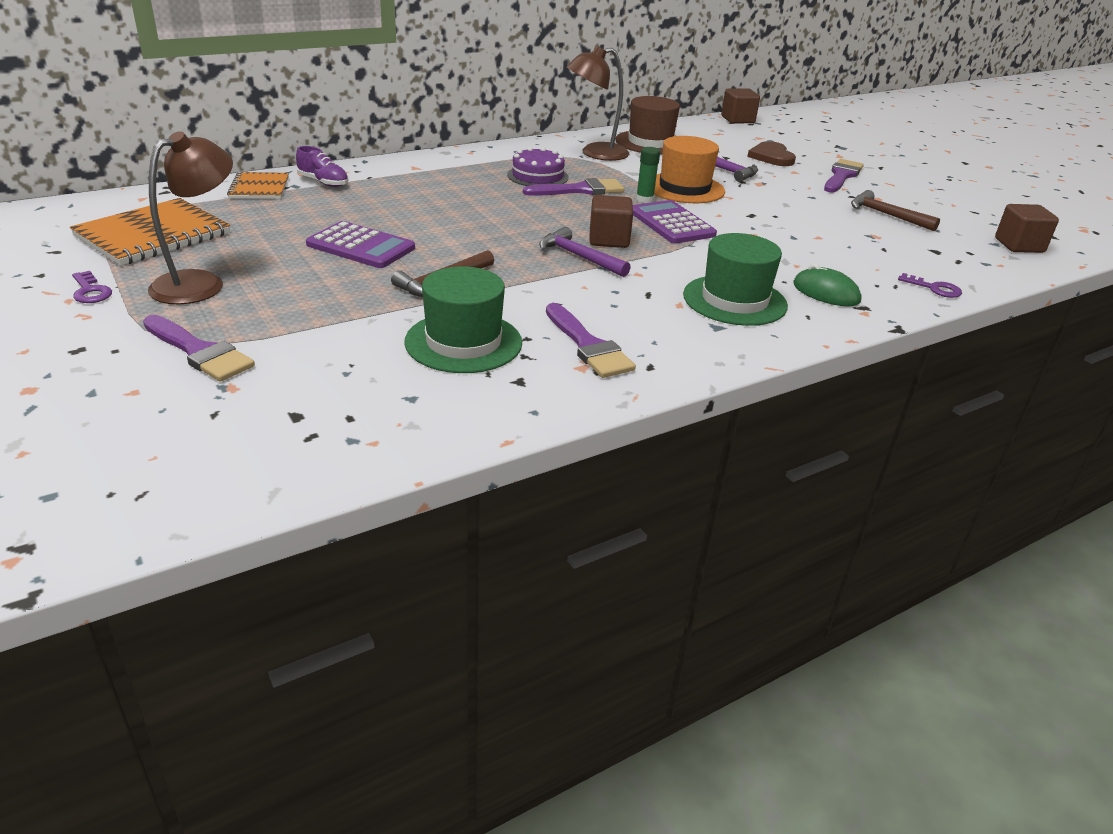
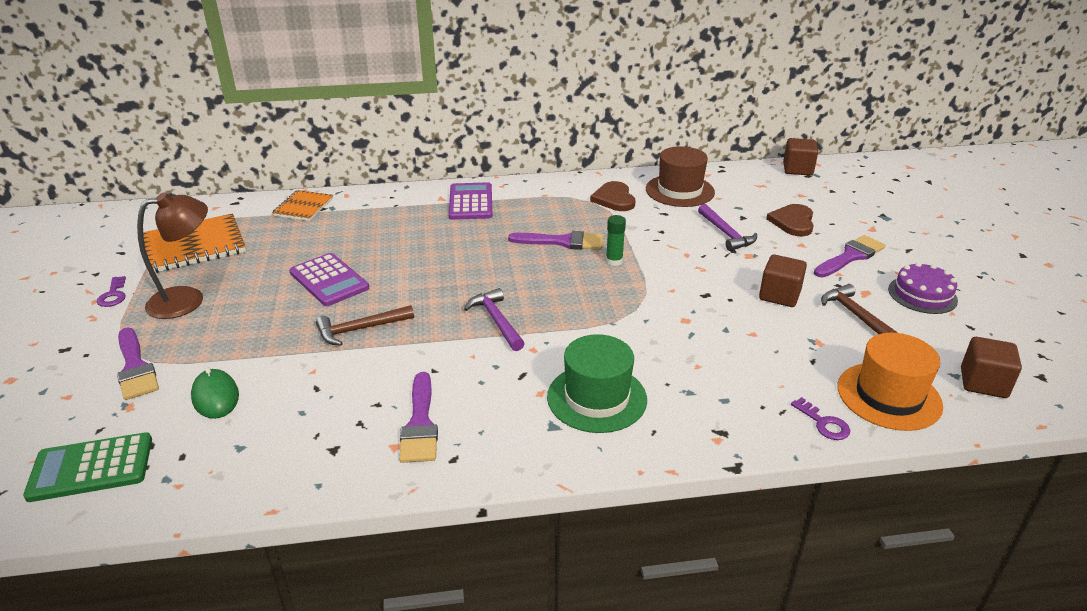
camera: 25 degrees right, 0 degrees up
purple shoe [296,146,348,187] -> none
green hat [404,267,522,373] -> none
purple cake [507,147,569,186] -> purple cake moved to [888,262,958,314]
brown lamp [567,46,629,161] -> brown heart [590,181,636,211]
brown cube [589,195,633,248] -> brown cube moved to [759,255,807,307]
purple calculator [633,200,717,244] -> purple calculator moved to [449,182,493,220]
orange hat [654,136,725,203] -> orange hat moved to [837,333,943,431]
green mouse [793,264,862,307] -> green mouse moved to [191,366,239,419]
none -> green calculator [23,432,152,502]

